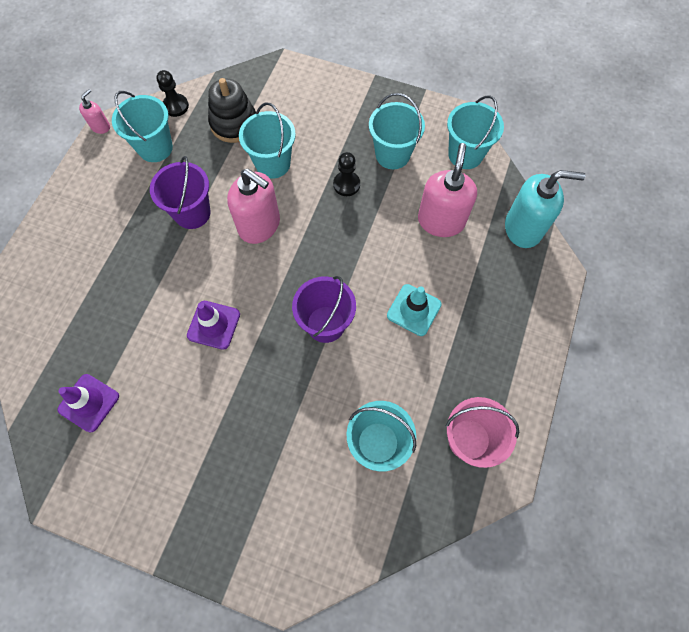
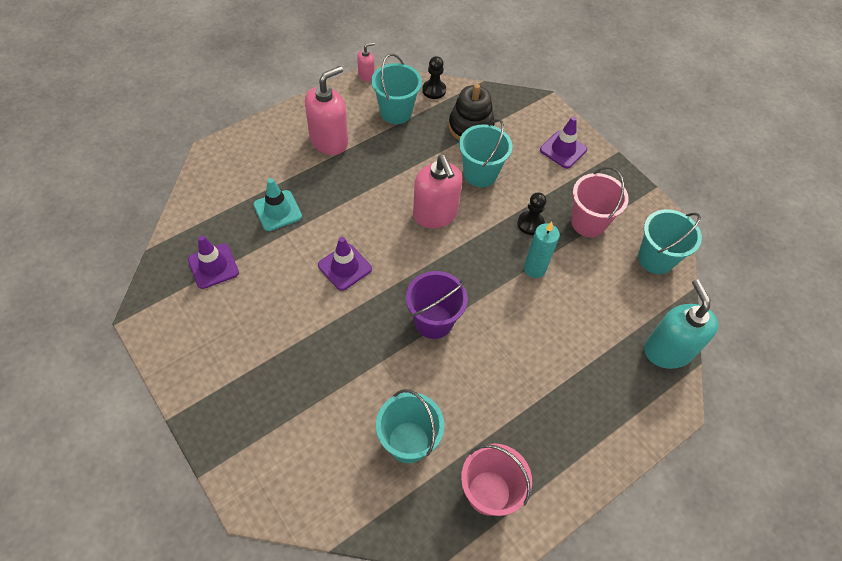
camera: 30 degrees right, 10 degrees down
purple bucket [150,156,211,229] -> none
turquoise bucket [369,93,425,169] -> pink bucket [571,167,629,237]
turquoise traffic cone [387,284,442,336] -> turquoise traffic cone moved to [253,178,302,231]
pink soap dispenser [418,143,477,237] -> pink soap dispenser moved to [305,66,348,155]
turquoise soap dispenser [505,170,586,248] -> turquoise soap dispenser turned 135 degrees counterclockwise [644,279,718,369]
none -> turquoise candle [524,222,560,278]
none -> purple traffic cone [540,116,587,169]

